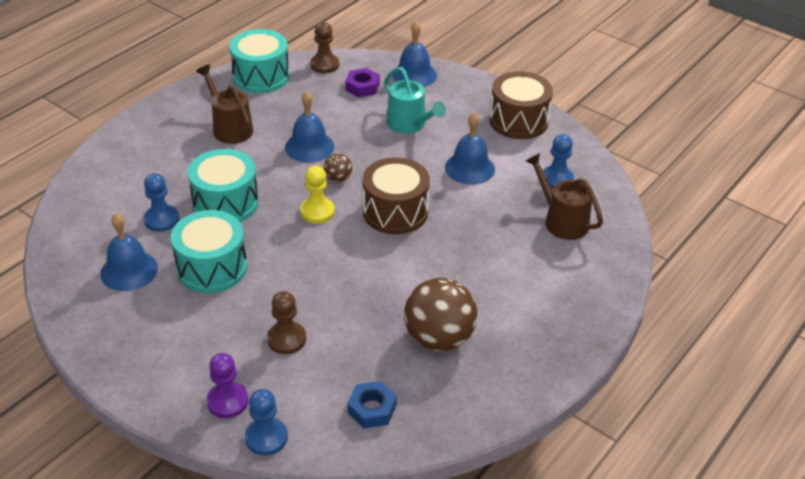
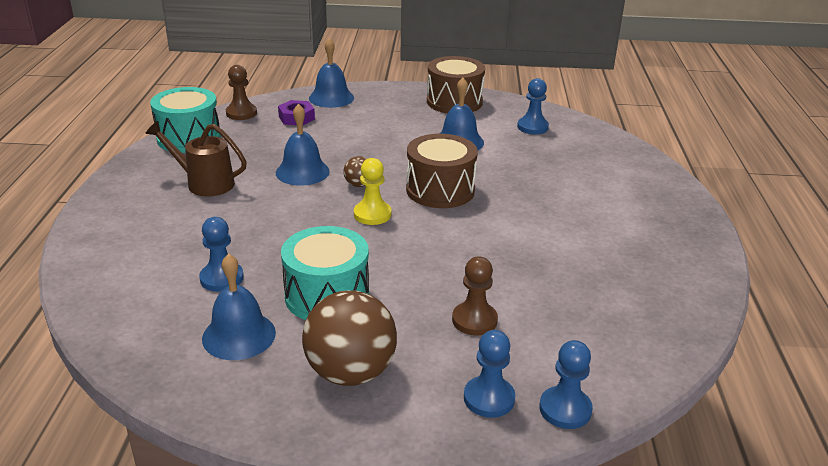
camera: 35 degrees left, 10 degrees down
turquoise drum [188,149,259,222] -> none
purple pawn [206,353,248,418] -> blue pawn [464,330,515,418]
blue nut [347,381,397,428] -> none
turquoise watering can [384,67,446,134] -> none
brown ball [404,278,477,351] -> brown ball moved to [302,290,397,386]
brown watering can [526,153,603,240] -> none

